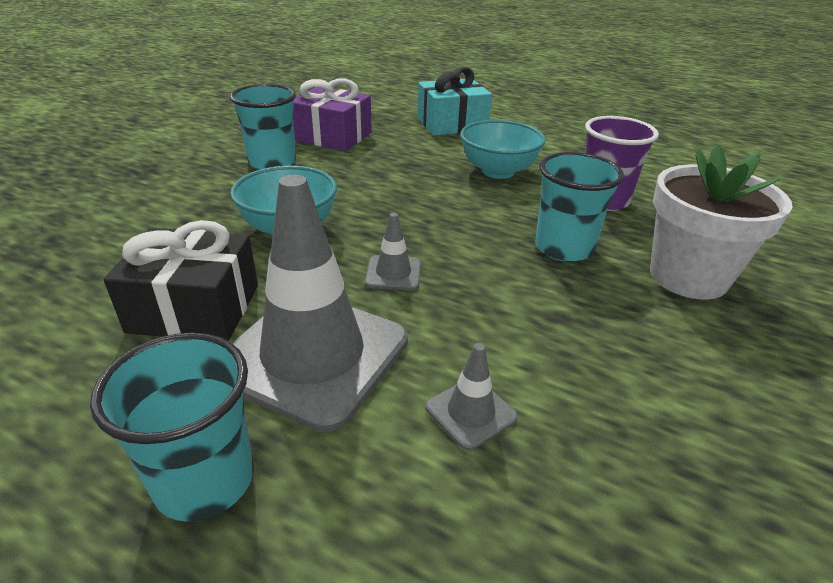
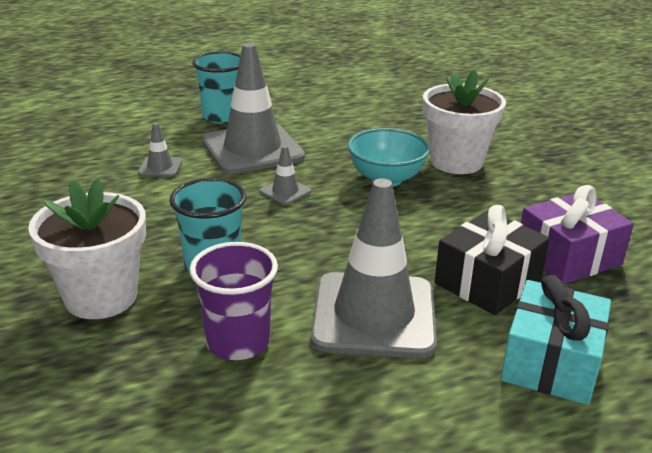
camera: 130 degrees right, 5 degrees down
black gift [104,220,258,341] -> black gift moved to [435,205,550,315]
turquoise cup [230,84,296,170] -> none
turquoise bowl [460,120,545,179] -> grey traffic cone [310,178,437,359]
none -> white flower pot [423,70,506,174]

